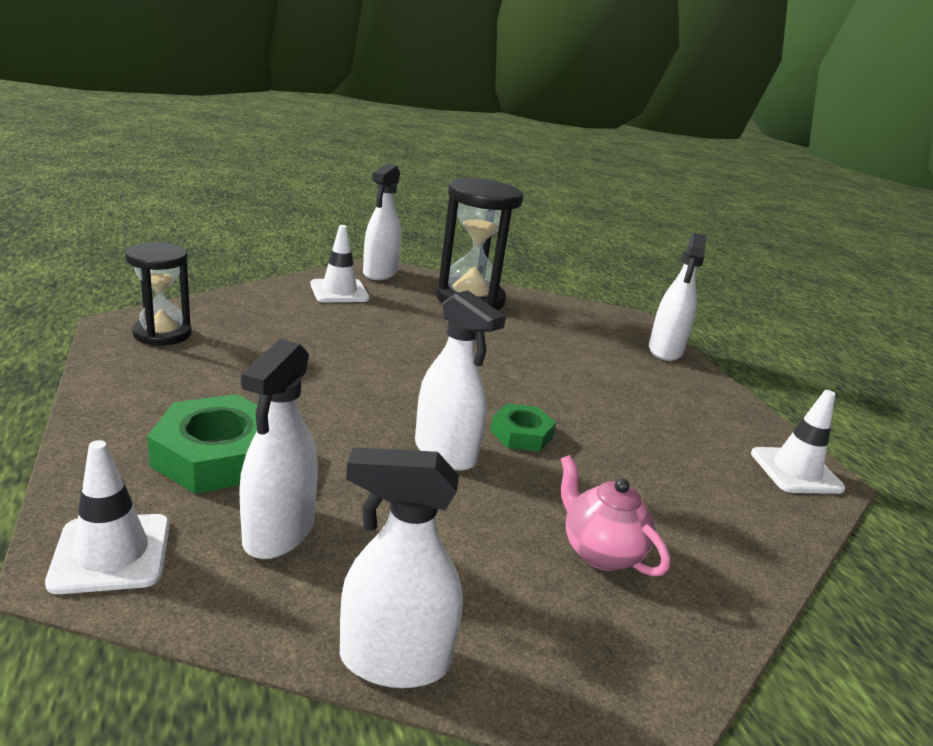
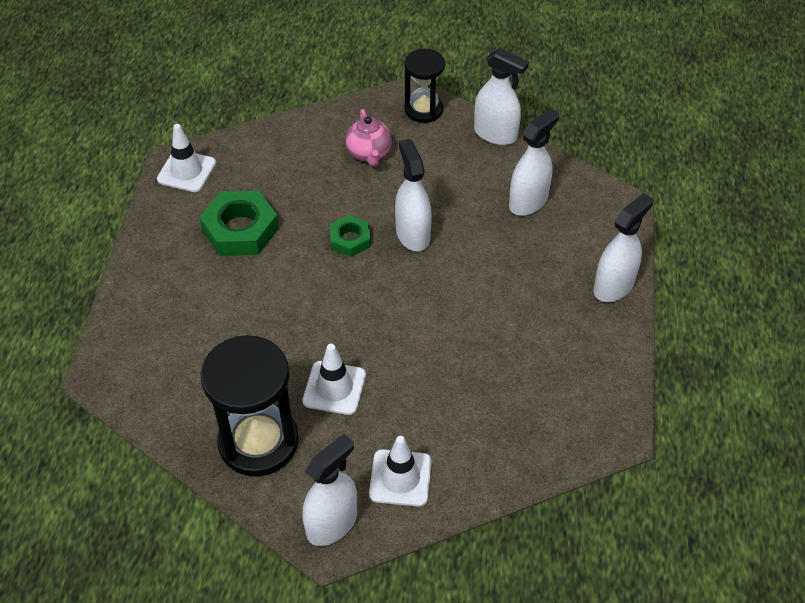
camera: 150 degrees left, 25 degrees up
white traffic cone [45,440,170,594] -> white traffic cone moved to [302,344,366,415]
black hourglass [125,242,191,346] -> black hourglass moved to [404,49,445,123]
green nut [147,394,257,494] -> green nut moved to [200,191,279,256]
white spray bottle [649,233,707,361] -> white spray bottle moved to [593,193,653,302]

